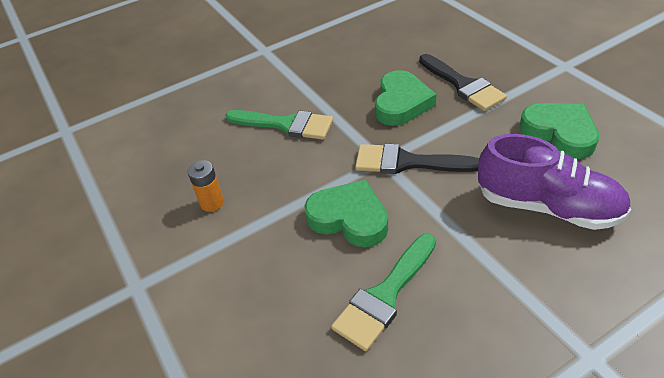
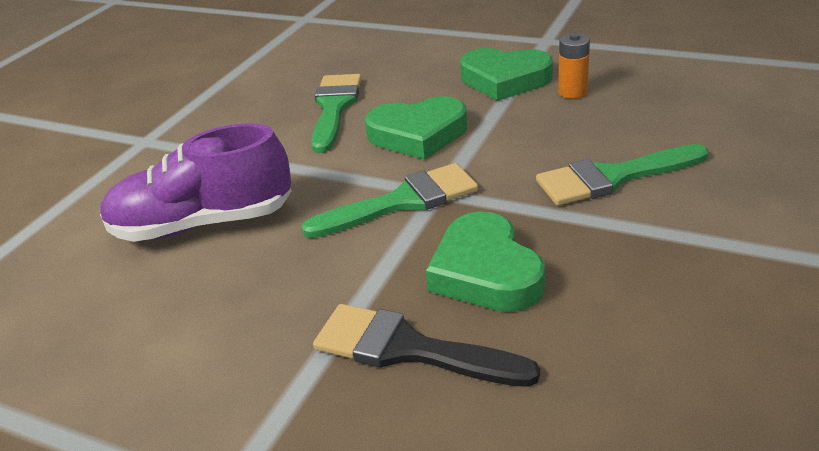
camera: 145 degrees right, 10 degrees down
black brush [355,144,479,174] -> green brush [301,163,478,238]
green heart [520,103,599,159] -> green heart moved to [460,48,553,101]

